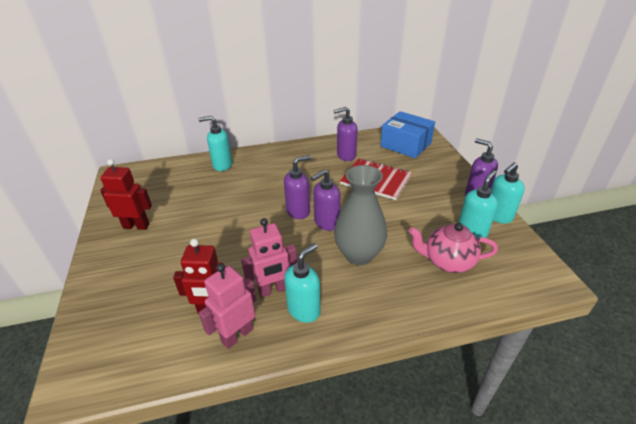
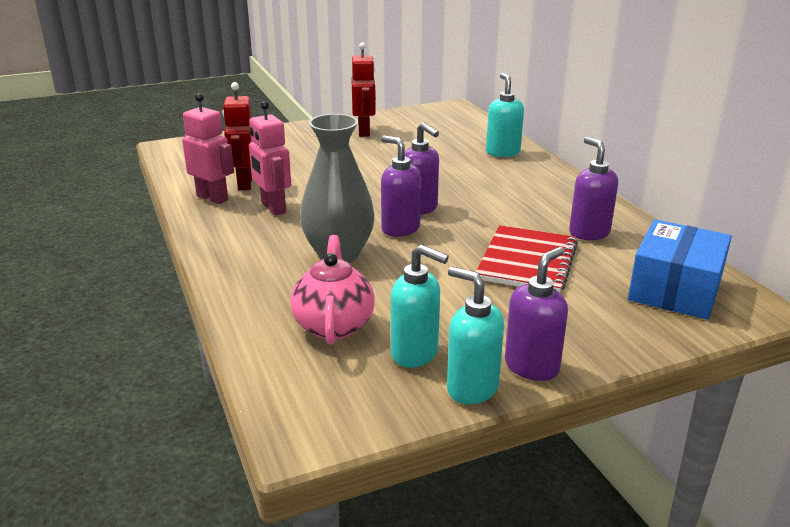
camera: 80 degrees right, 10 degrees down
turquoise soap dispenser [284,243,321,323] -> none

